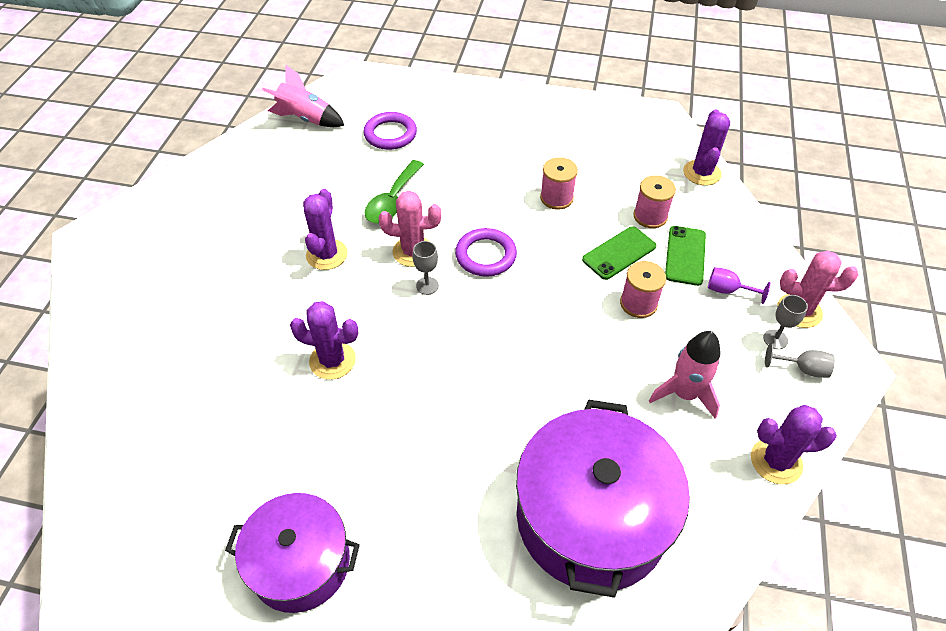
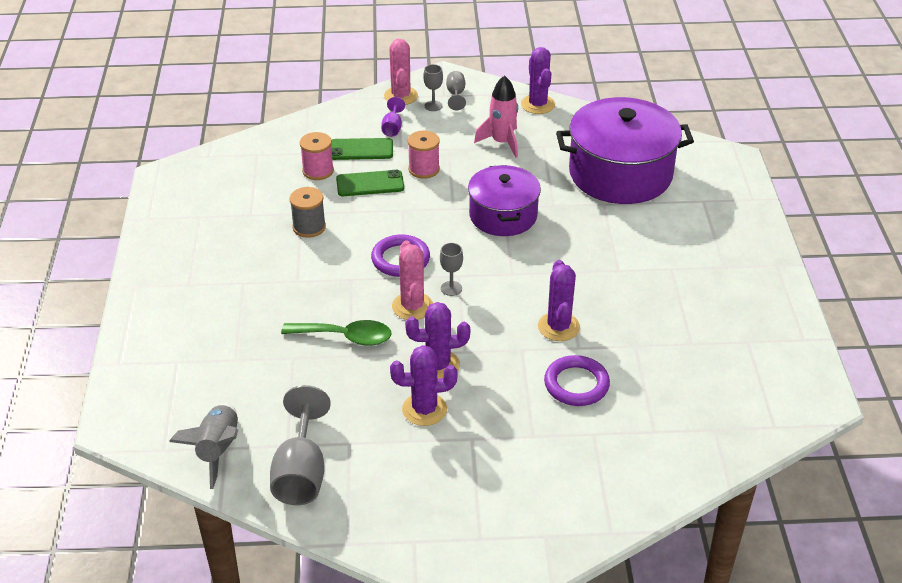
camera: 105 degrees left, 10 degrees down
purple pot [225,493,360,613] -> purple pot moved to [468,165,541,236]
pink rocket [262,64,344,127] -> grey rocket [169,403,238,489]
purple ring [364,112,417,150] -> purple ring moved to [544,355,610,406]
pink spool [540,157,578,210] -> grey spool [290,187,326,238]
green phone [582,226,656,280] -> green phone turned 45 degrees counterclockwise [336,170,404,196]
purple cactus [683,110,730,185] -> purple cactus moved to [390,345,458,426]
none -> grey goblet [270,385,331,505]

